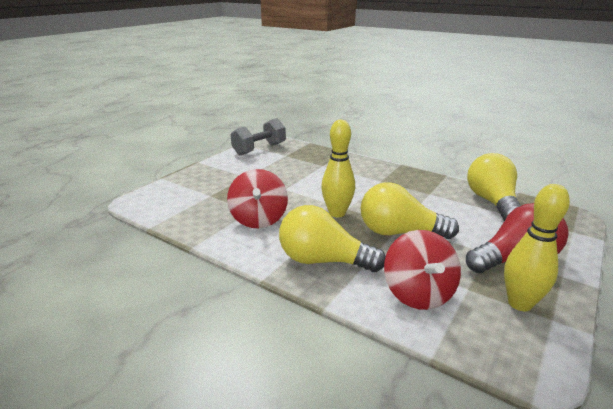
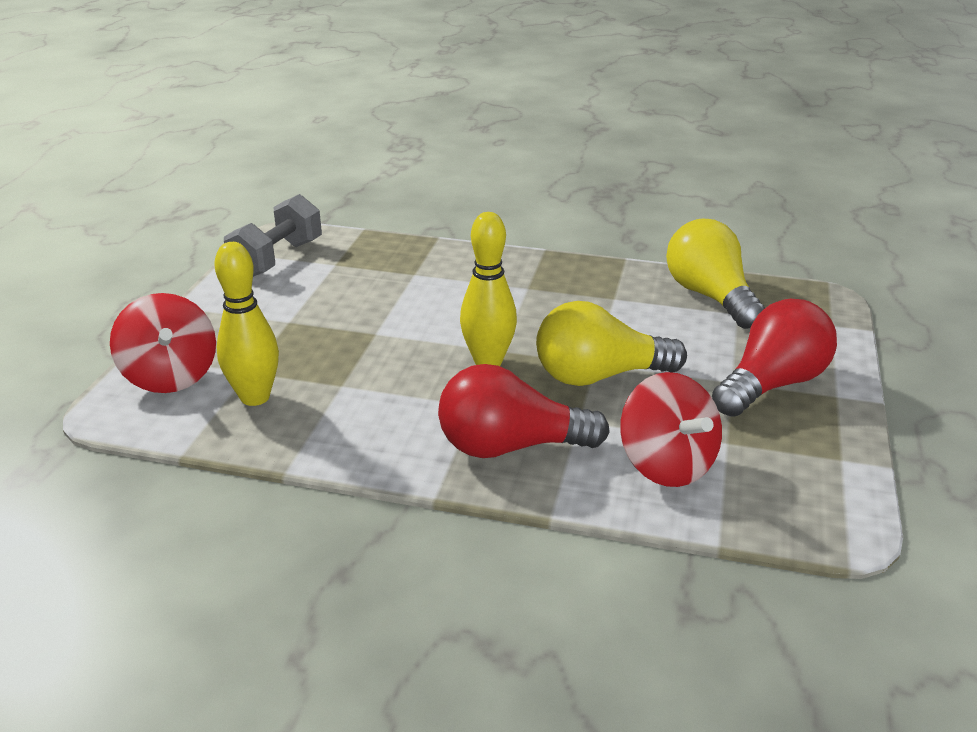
camera: 20 degrees left, 5 degrees up
red spinning top [227,169,288,228] -> red spinning top moved to [110,293,216,393]
yellow light bulb [279,205,386,272] -> red light bulb [438,364,610,458]
yellow bowling pin [504,184,570,311] -> yellow bowling pin moved to [214,242,279,406]

